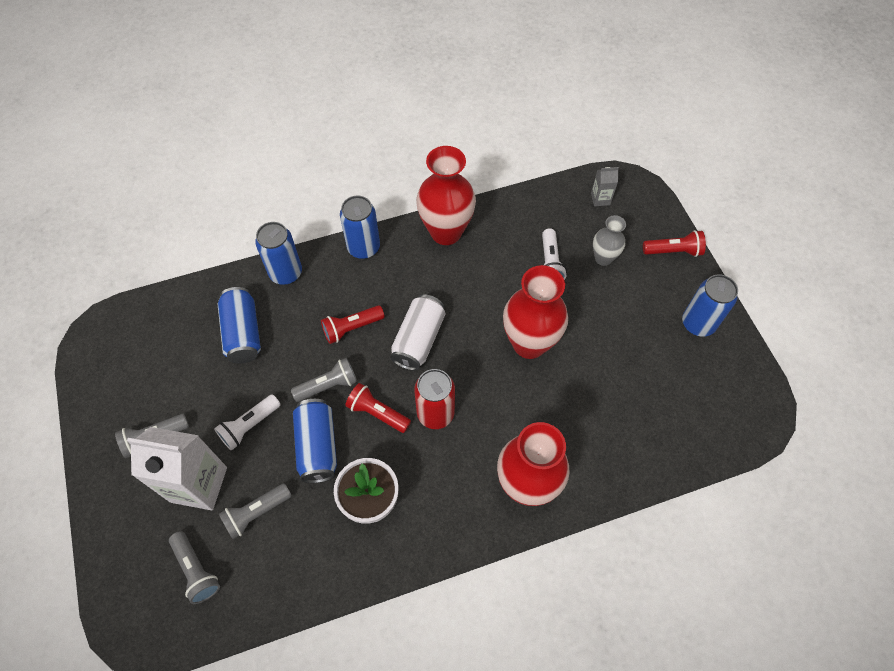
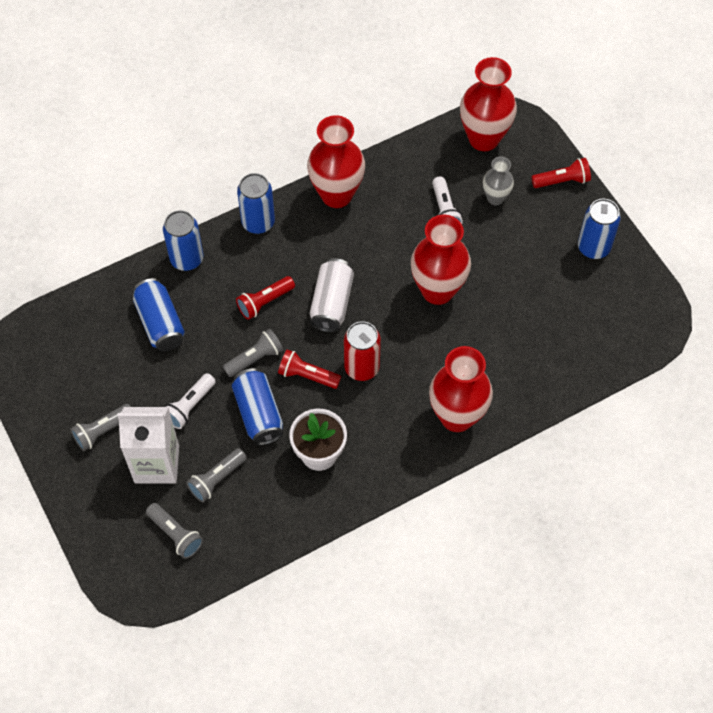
camera: 10 degrees left, 0 degrees up
grey carton [591,167,619,207] -> red vase [460,57,517,151]

